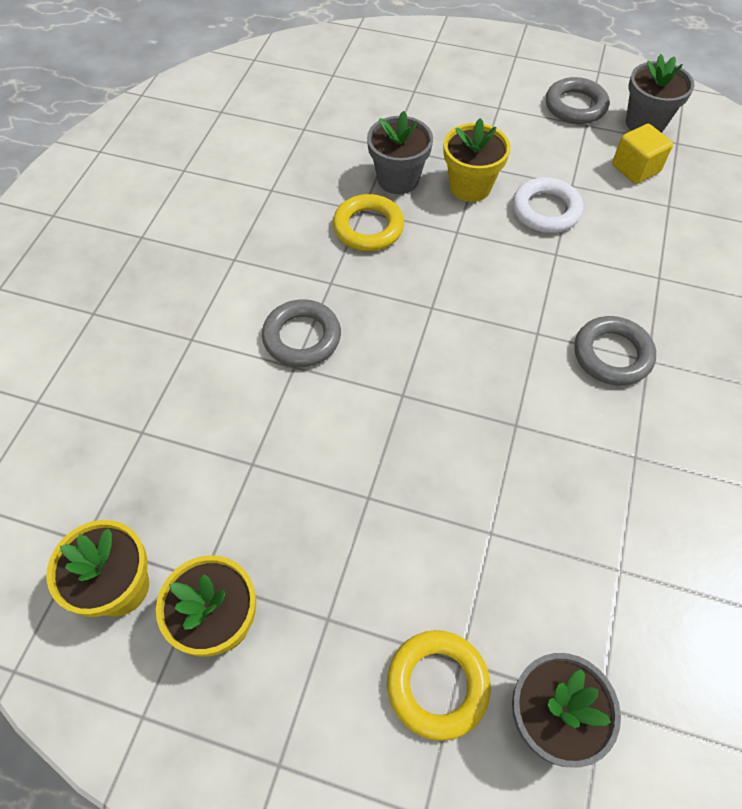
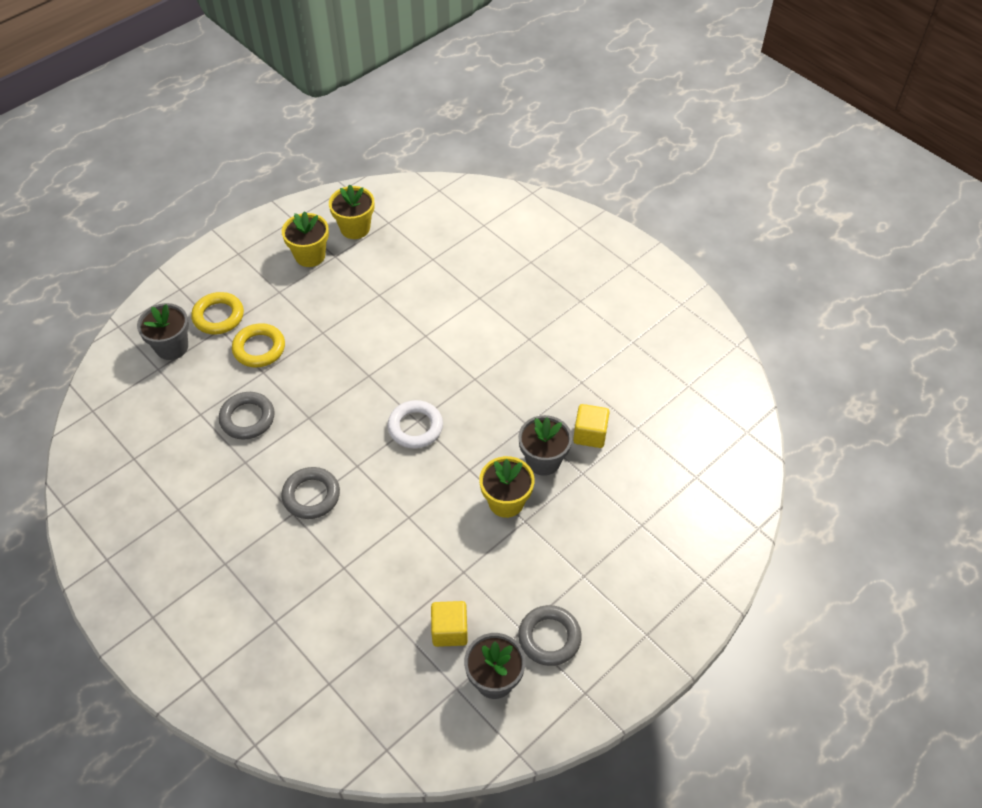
camera: 120 degrees right, 5 degrees down
grey ring [262,299,341,367] -> grey ring moved to [219,392,274,439]
yellow ring [333,194,404,251] -> yellow ring moved to [232,323,285,367]
white ring [512,177,583,233] -> white ring moved to [387,400,443,449]
none -> yellow cube [573,404,610,448]

